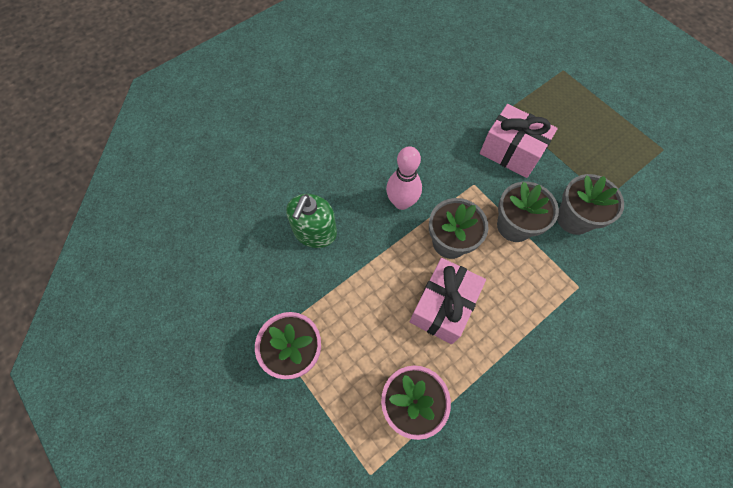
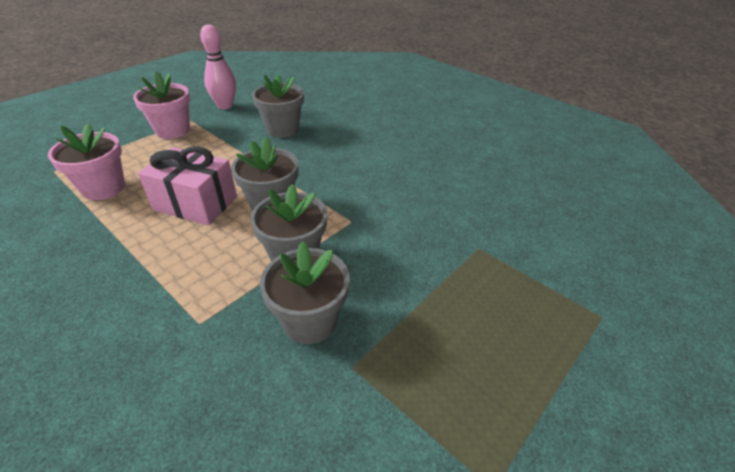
camera: 80 degrees right, 25 degrees down
green soap dispenser [286,194,337,248] -> grey flower pot [252,74,304,138]
pink bowling pin [386,146,422,210] -> pink bowling pin moved to [200,25,236,109]
pink gift [480,104,558,178] -> none

